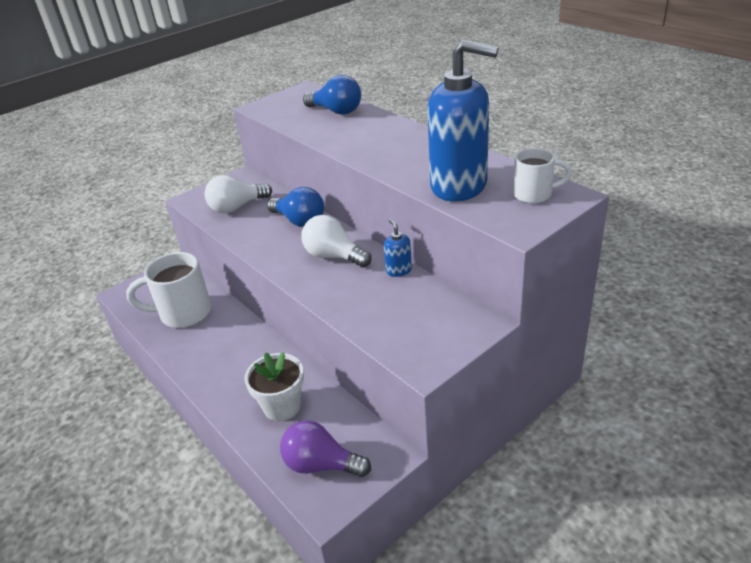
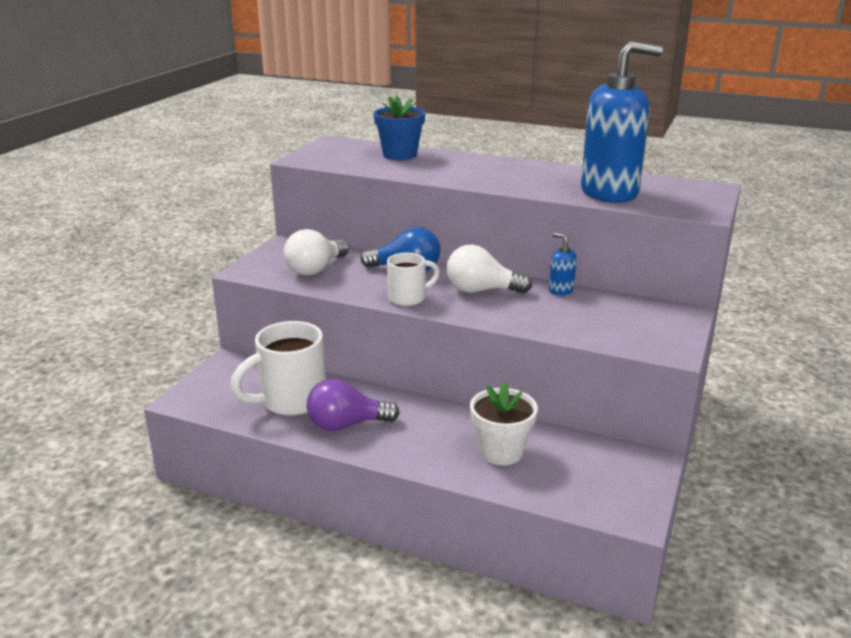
camera: 30 degrees left, 10 degrees down
purple light bulb [280,420,371,477] -> purple light bulb moved to [307,379,400,431]
blue light bulb [303,75,361,115] -> blue flower pot [373,96,425,160]
white mug [513,148,572,204] -> white mug moved to [387,253,440,306]

